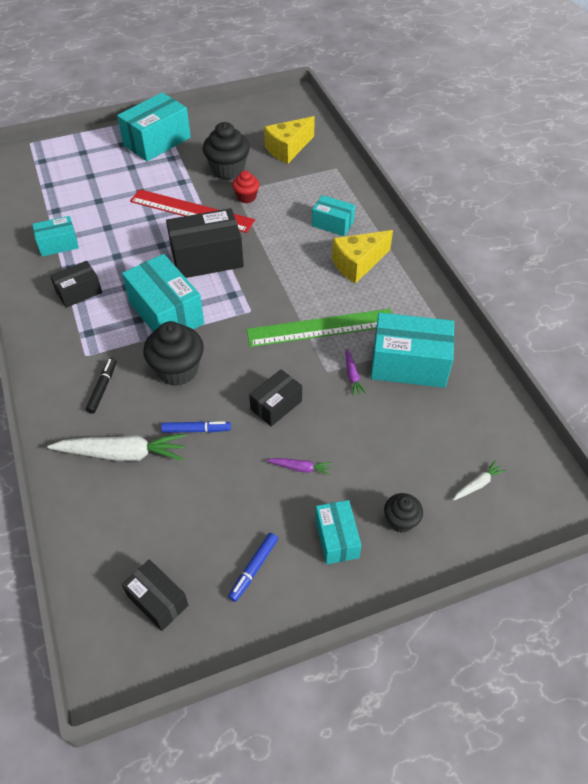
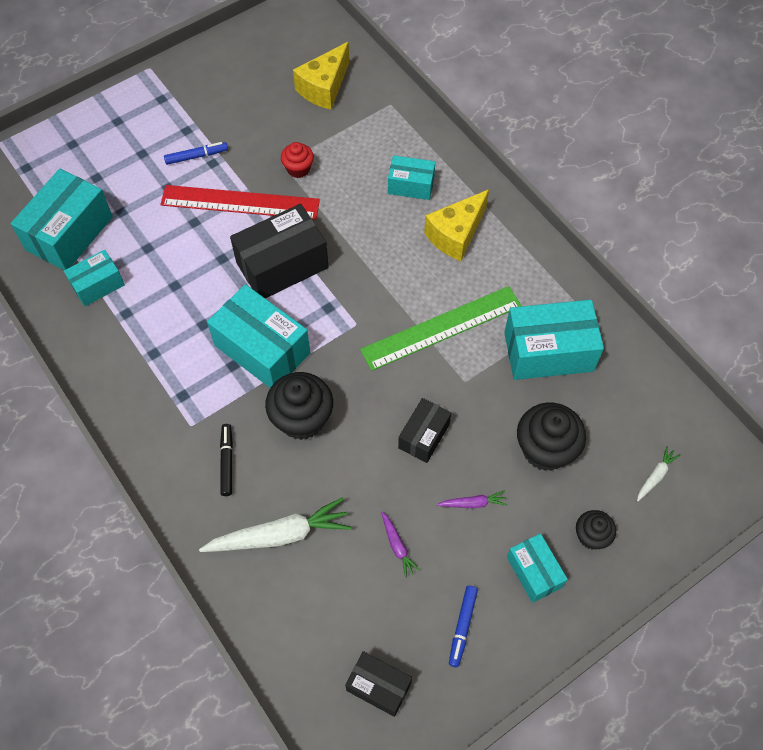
camera: 15 degrees left, 10 degrees up
black box [50,261,102,308] -> none
turquoise box [117,92,191,162] -> turquoise box moved to [10,169,113,270]
blue marker [161,421,231,433] -> blue marker moved to [164,142,228,165]
black cupcake [203,122,250,180] -> black cupcake moved to [517,403,586,471]
purple carrot [346,349,367,396] -> purple carrot moved to [381,512,420,578]

